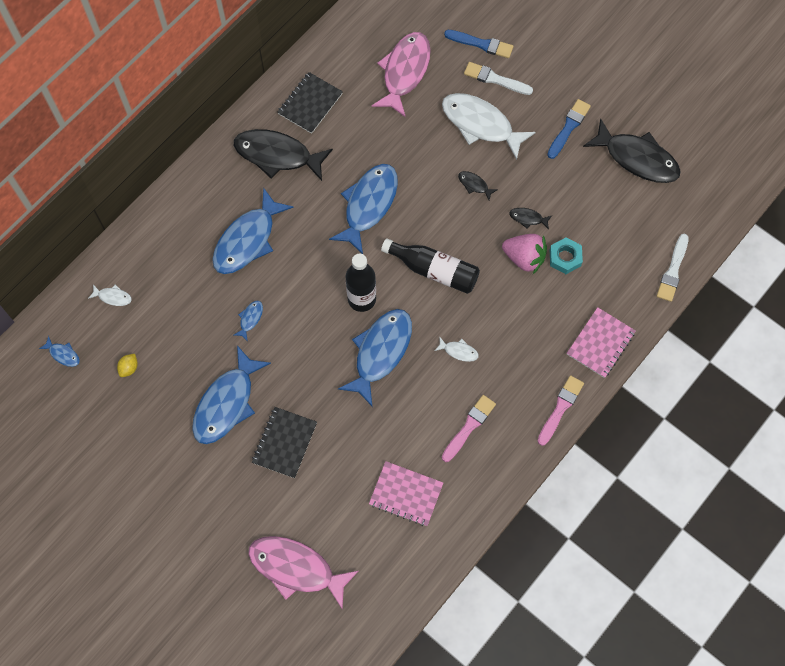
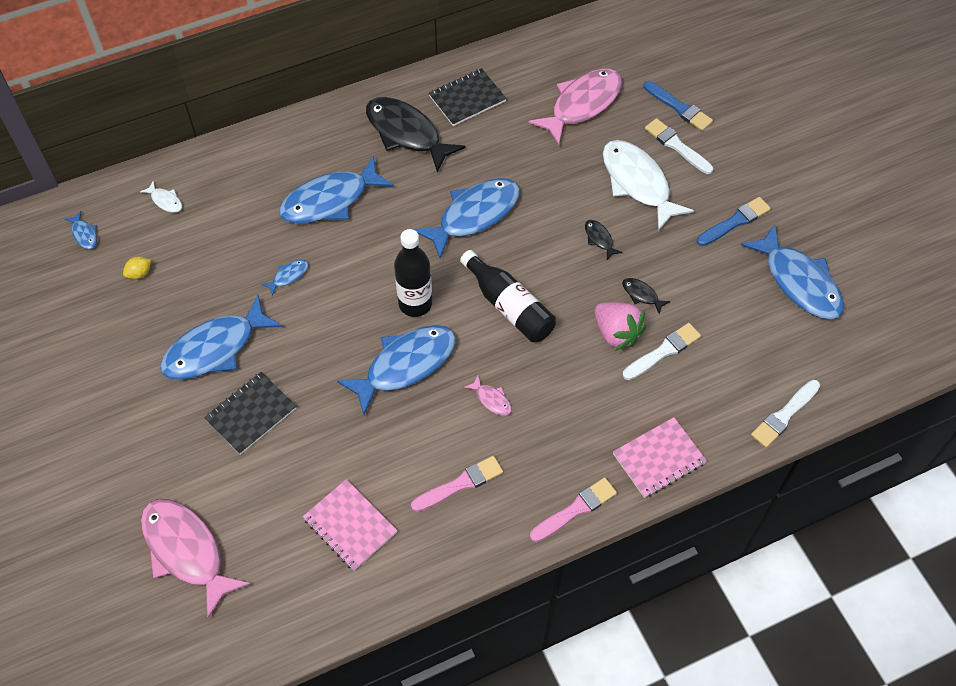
camera: 25 degrees right, 10 degrees down
white fish [434,337,479,362] -> pink fish [464,376,511,416]
turquoise nut [550,237,583,274] -> white brush [623,323,701,380]
black fish [583,119,681,183] -> blue fish [741,225,844,320]

